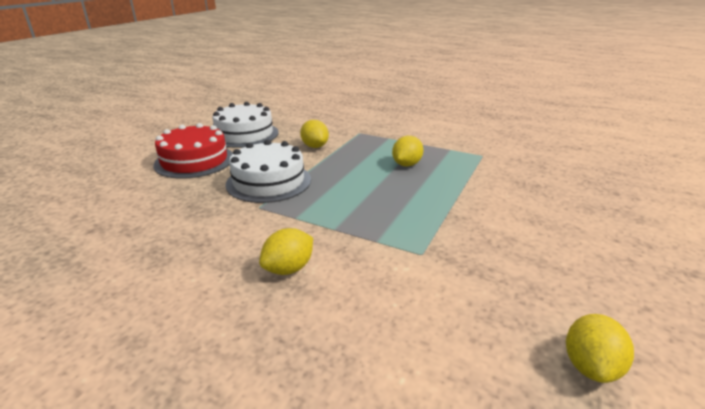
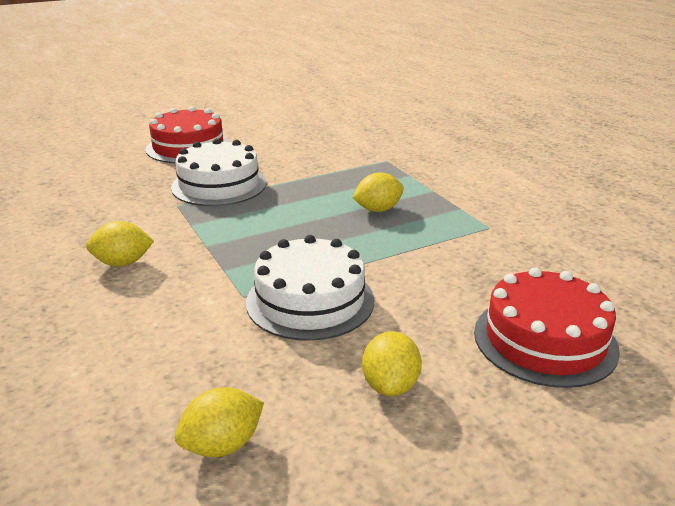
camera: 35 degrees right, 0 degrees up
white cake [212,102,279,148] -> white cake moved to [246,235,374,341]
yellow lemon [300,120,329,148] -> yellow lemon moved to [362,331,422,396]
none -> red cake [474,267,620,388]

